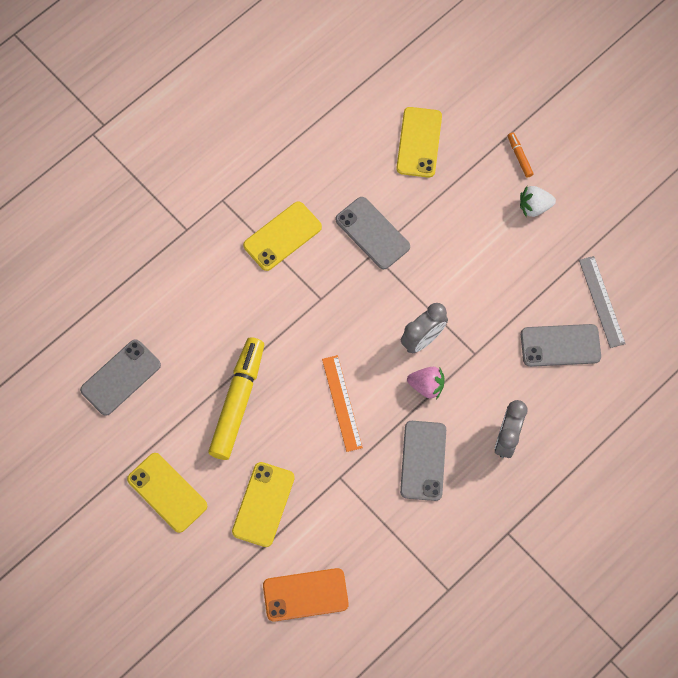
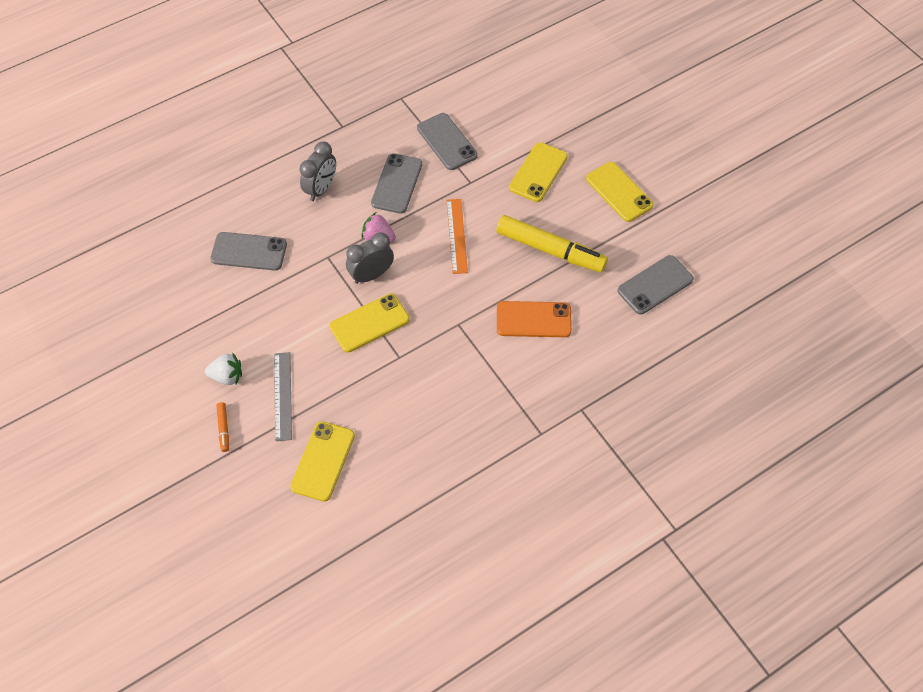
camera: 170 degrees left, 10 degrees down
yellow marker [208,337,264,460] -> yellow marker turned 90 degrees counterclockwise [496,215,608,273]
yellow phone [243,201,322,271] -> yellow phone moved to [330,294,409,352]
orange phone [263,568,349,622] -> orange phone moved to [497,301,572,337]
grey phone [335,197,410,270] -> grey phone moved to [417,113,478,170]
grey ruler [579,256,626,348] -> grey ruler moved to [274,352,292,441]

